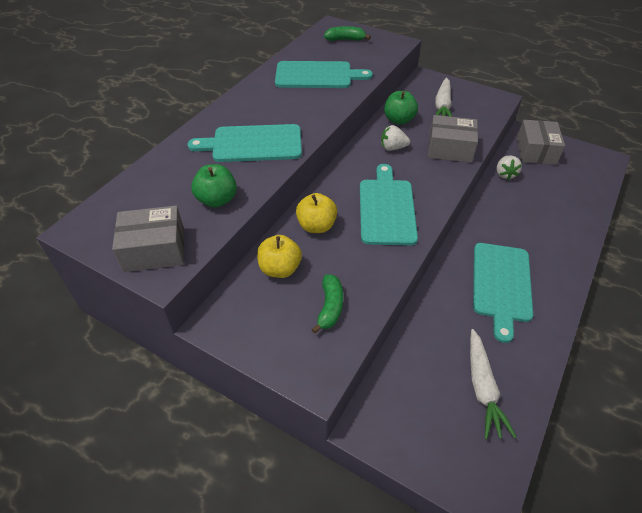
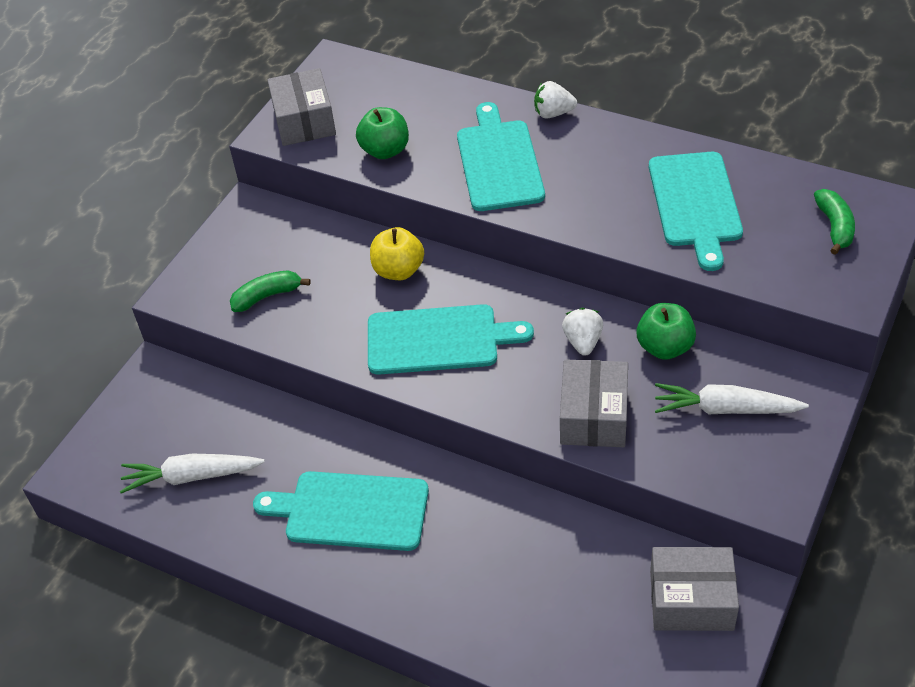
camera: 90 degrees right, 0 degrees up
yellow apple [257,235,302,278] -> none
green banana [311,274,343,334] -> green banana turned 150 degrees clockwise [230,270,310,312]
white strawberry [497,155,522,180] -> white strawberry moved to [534,81,577,119]

